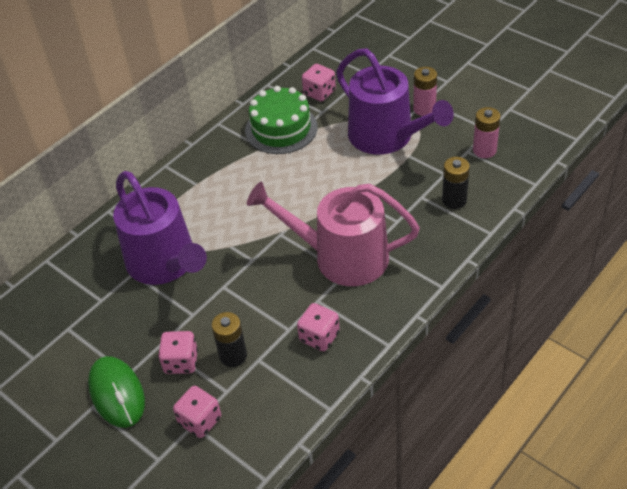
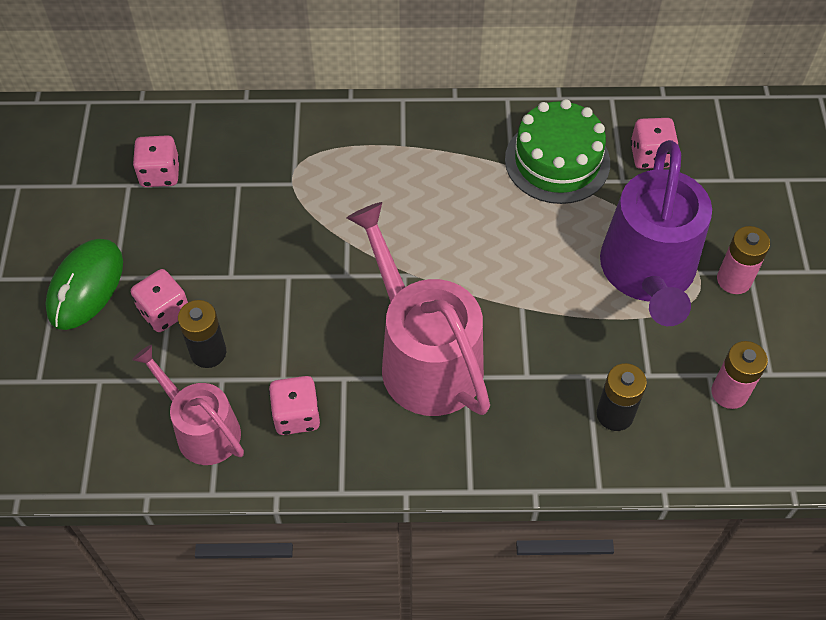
camera: 45 degrees right, 10 degrees up
purple watering can [113,171,207,285] -> none
pink dice [173,386,221,438] -> pink dice moved to [133,135,180,187]
none -> pink watering can [132,345,244,465]

